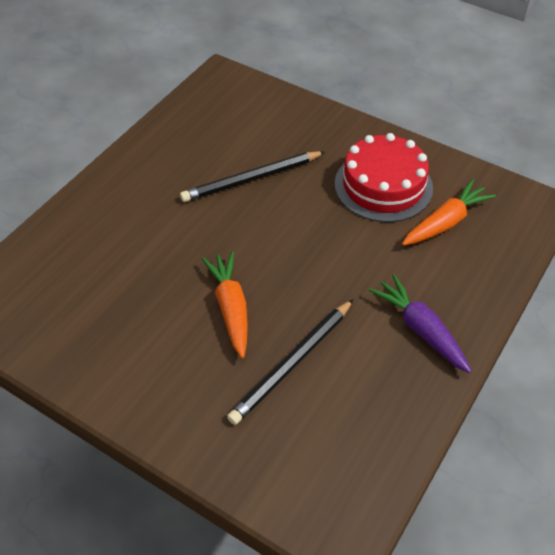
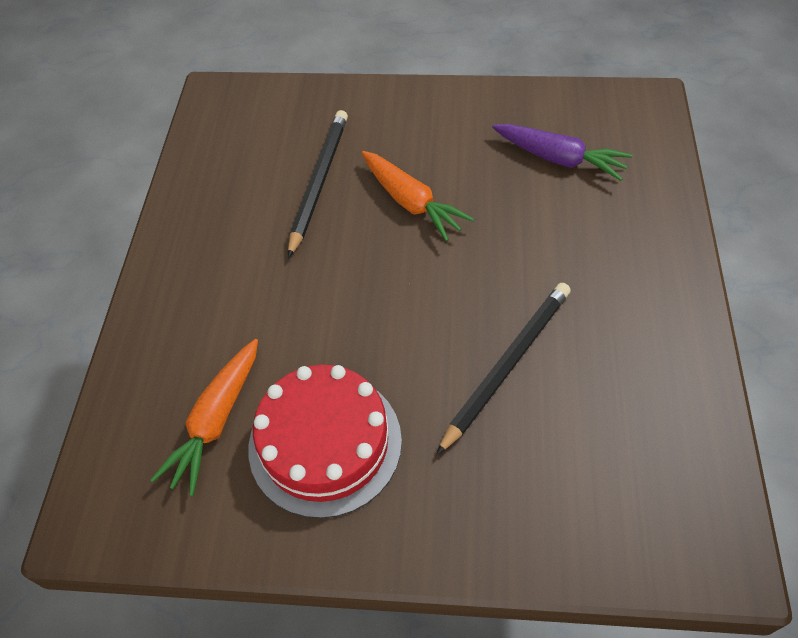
camera: 155 degrees right, 5 degrees up
purple carrot [369,274,471,373] -> purple carrot moved to [492,124,633,181]

